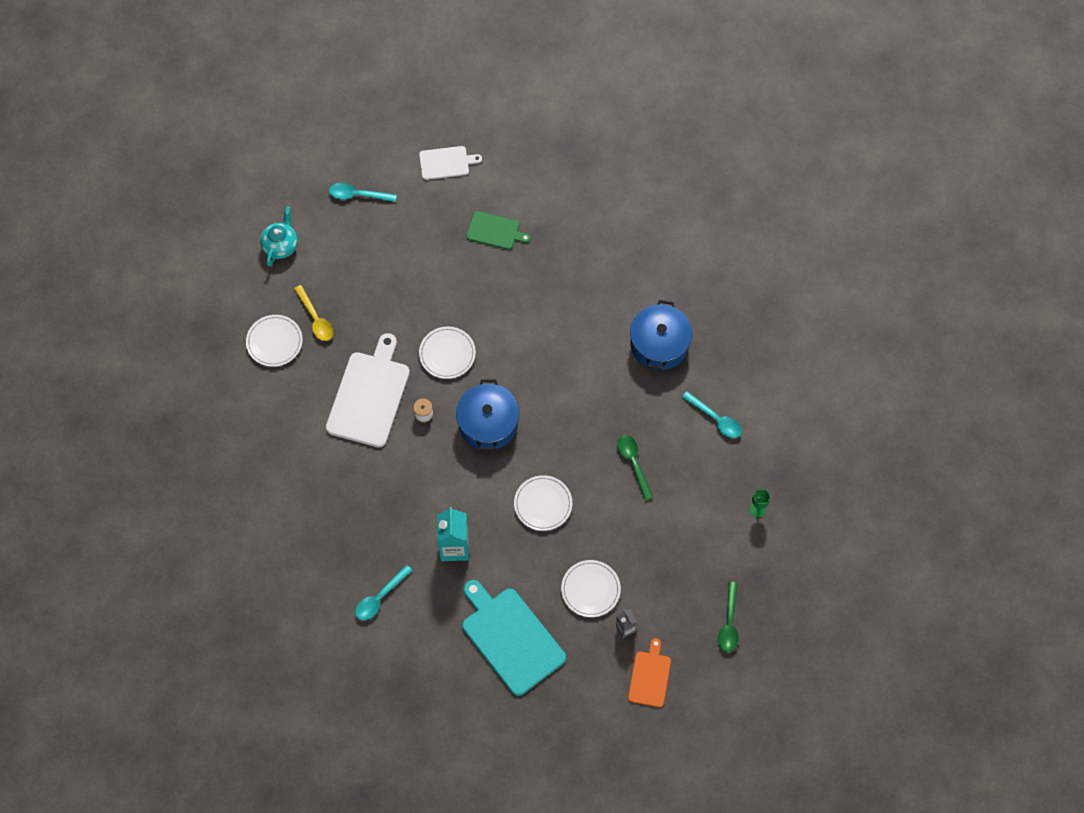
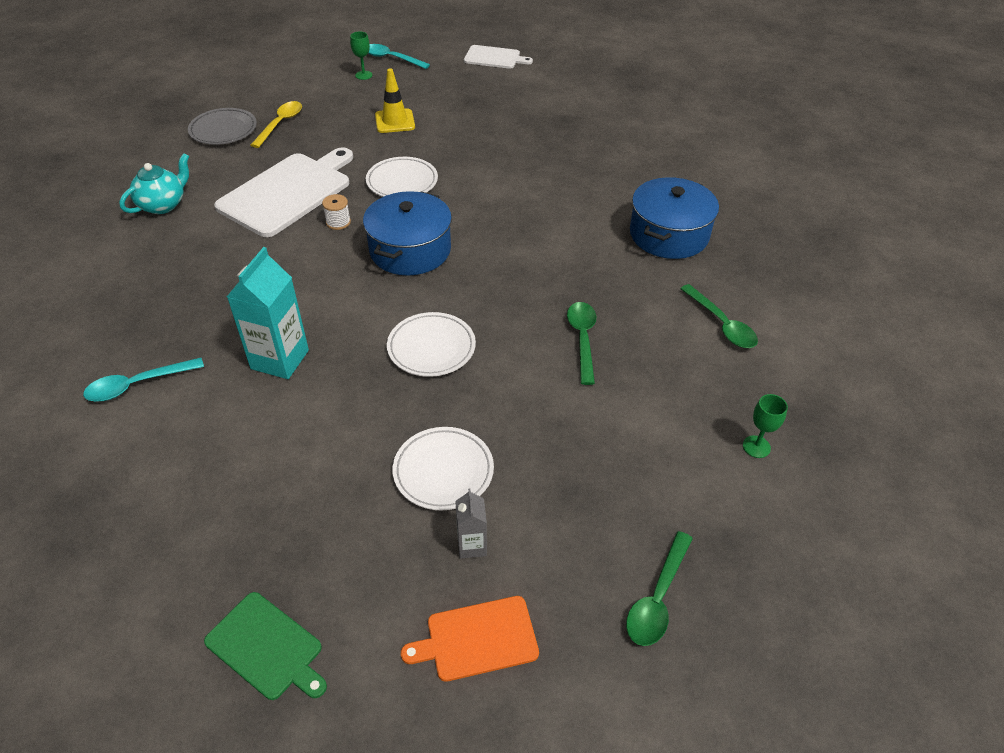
camera: 20 degrees right, 20 degrees down
white plate [246,315,303,367] -> grey plate [188,108,257,145]
turquoise teapot [260,206,298,267] -> turquoise teapot moved to [119,153,189,214]
yellow spoon [294,285,333,341] -> yellow spoon turned 150 degrees counterclockwise [251,101,302,148]
turquoise cutting board [462,580,566,696] -> none
green cutting board [466,211,531,250] -> green cutting board moved to [204,592,327,700]
orange cutting board [628,638,671,707] -> orange cutting board turned 135 degrees counterclockwise [401,596,539,682]
turquoise spoon [682,391,742,438] -> green spoon [680,284,758,348]
none -> green goblet [350,32,373,80]
none -> yellow traffic cone [375,68,415,133]

